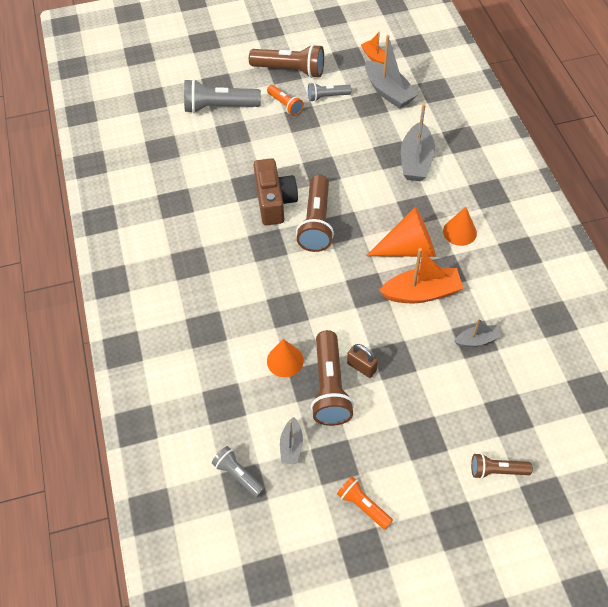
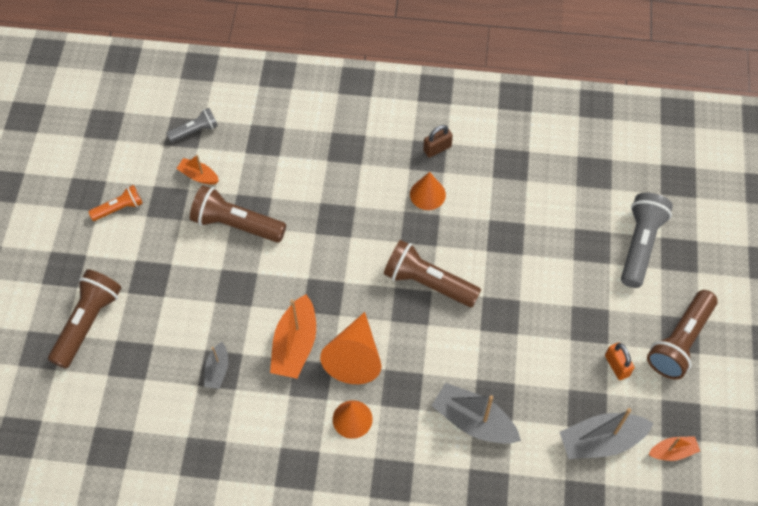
camera: 110 degrees right, 5 degrees up
brown camera [254,158,298,226] -> none
orange flashlight [267,85,304,116] -> none
orange cone [267,339,304,377] -> orange cone moved to [410,172,446,210]
grey boat [280,417,303,464] -> orange boat [176,155,219,185]
grey flashlight [308,83,352,102] -> orange padlock [605,342,634,380]
brown padlock [347,344,378,378] -> brown padlock moved to [423,125,453,158]
brown flashlight [471,453,533,479] -> brown flashlight [48,270,122,369], size x1.77

